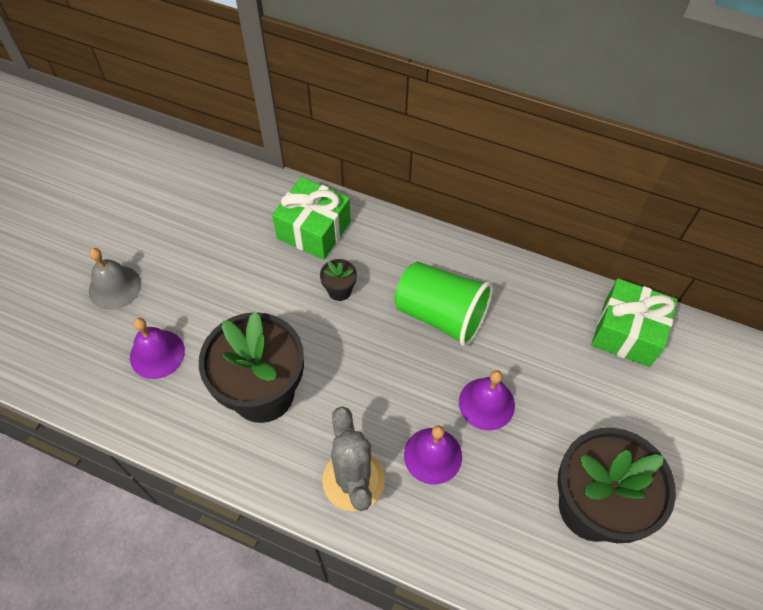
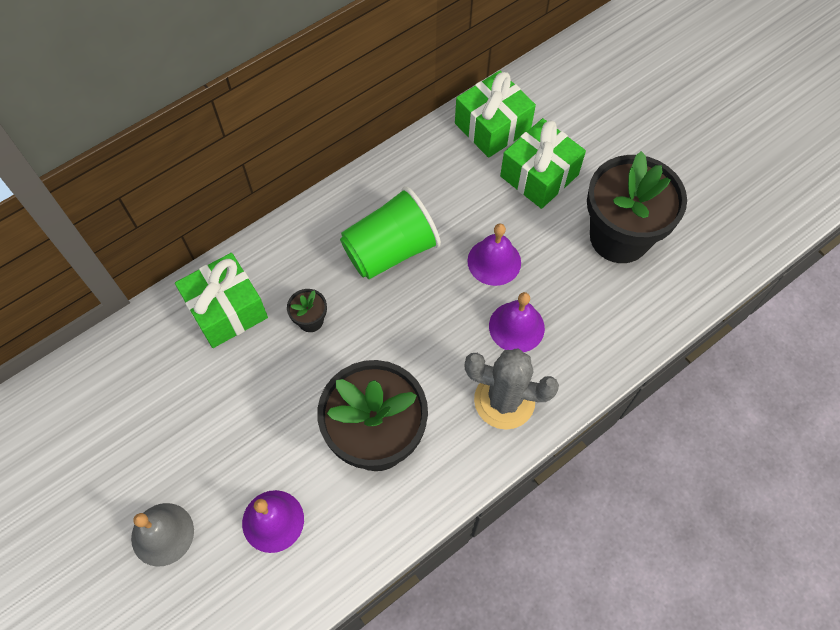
camera: 60 degrees left, 5 degrees up
none -> green gift [500,118,586,209]

